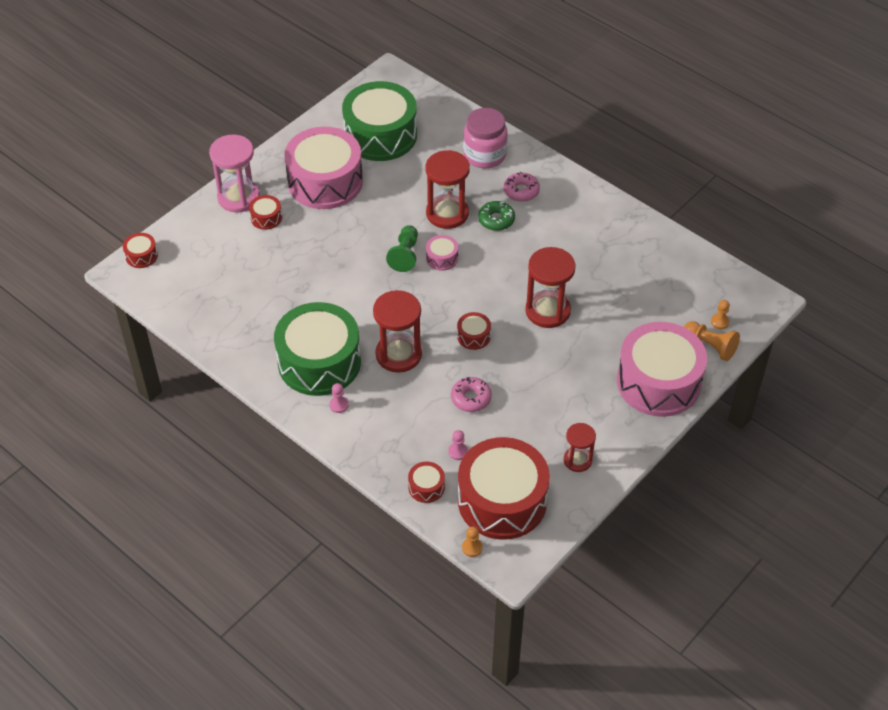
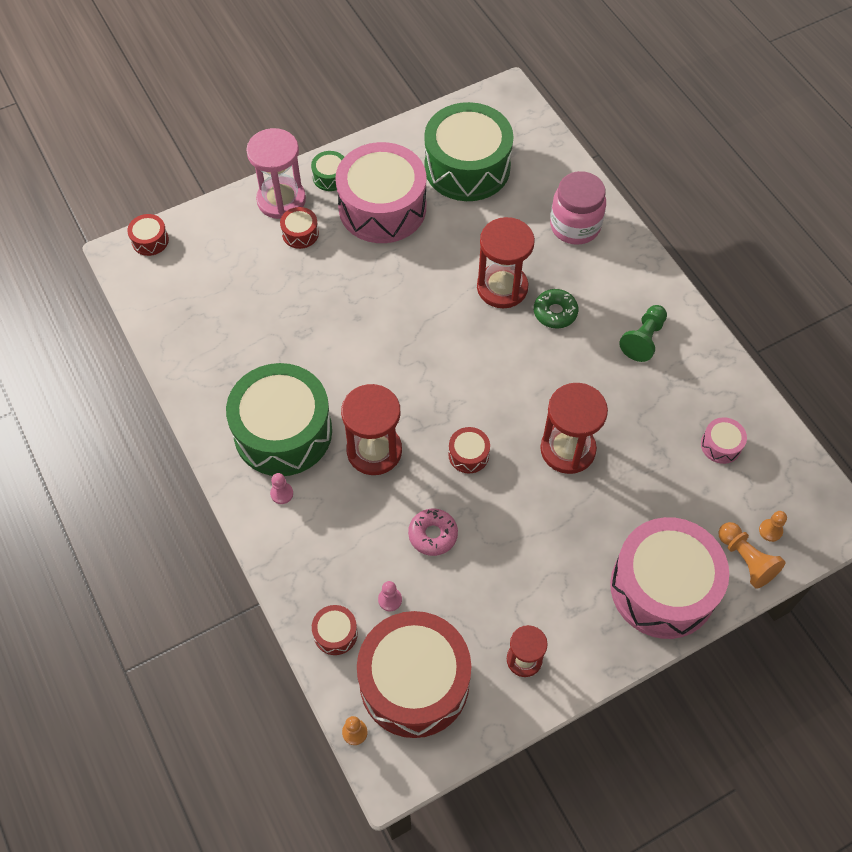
camera: 20 degrees right, 10 degrees up
green pawn [386,225,418,272] -> green pawn moved to [619,305,667,362]
pink drum [426,235,458,271] -> pink drum moved to [701,417,747,464]
pink donut [504,172,540,202] -> none
none -> green drum [311,151,344,191]

